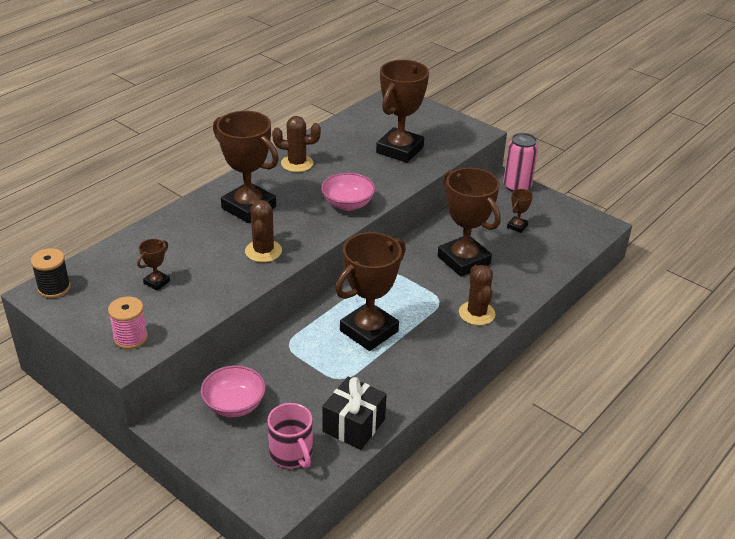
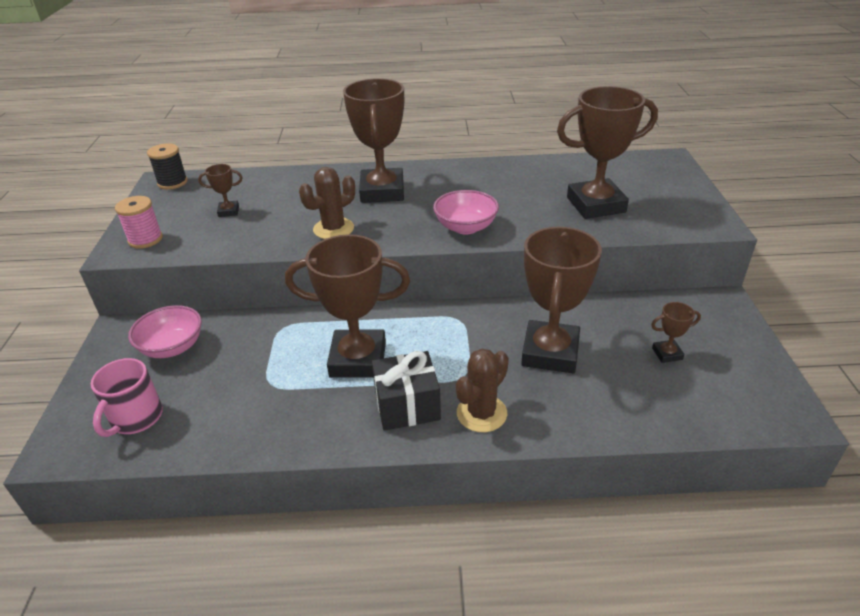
camera: 50 degrees right, 0 degrees up
brown cactus [272,116,321,172] -> none
black gift [322,377,387,450] -> black gift moved to [372,351,441,431]
pink can [503,133,538,192] -> none

